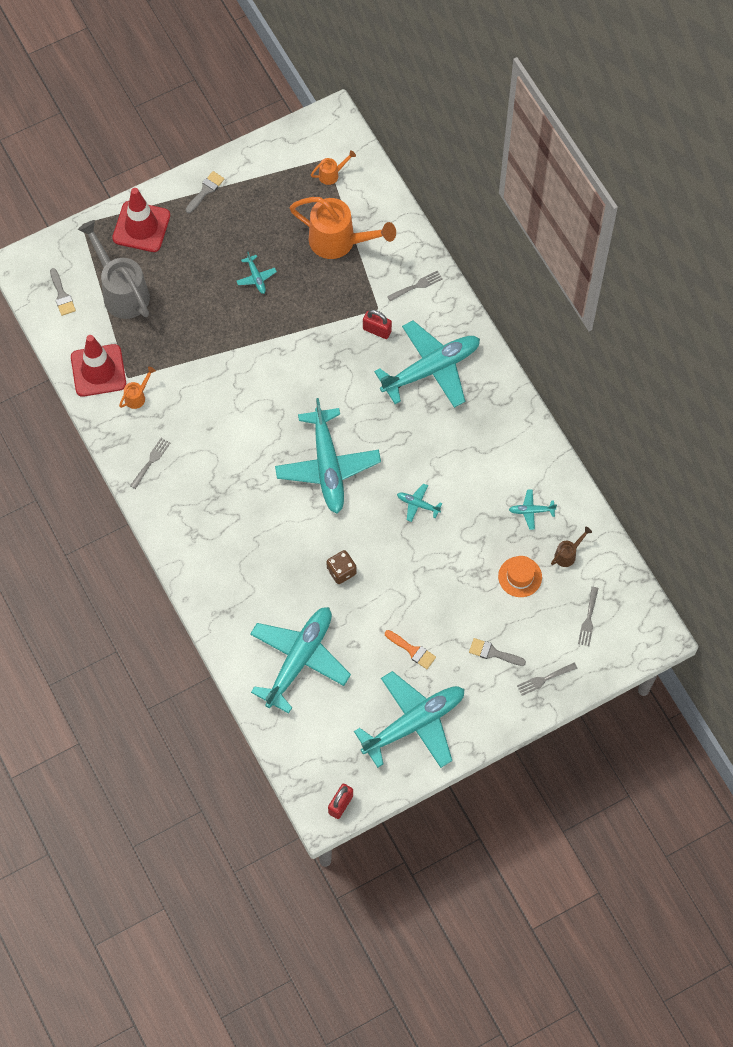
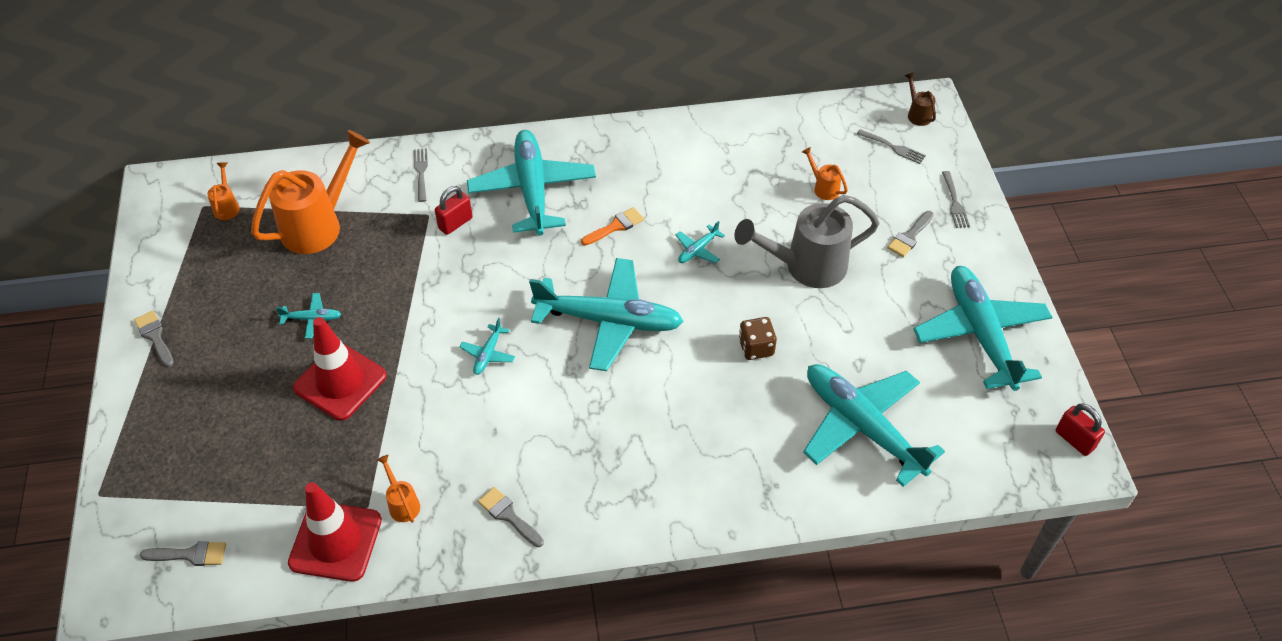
camera: 70 degrees left, 15 degrees down
grey watering can [78,220,150,319] -> grey watering can moved to [734,195,880,288]
red traffic cone [112,188,170,252] -> red traffic cone moved to [293,317,387,421]
grey fork [130,438,170,489] -> grey brush [478,487,544,547]
orange brush [385,630,436,669] -> orange brush moved to [581,207,644,246]
orange hat [498,556,542,597] -> orange watering can [802,147,848,200]
turquoise plane [509,490,557,530] -> turquoise plane moved to [460,318,515,375]
brown watering can [551,527,592,567] -> brown watering can moved to [904,73,936,126]

